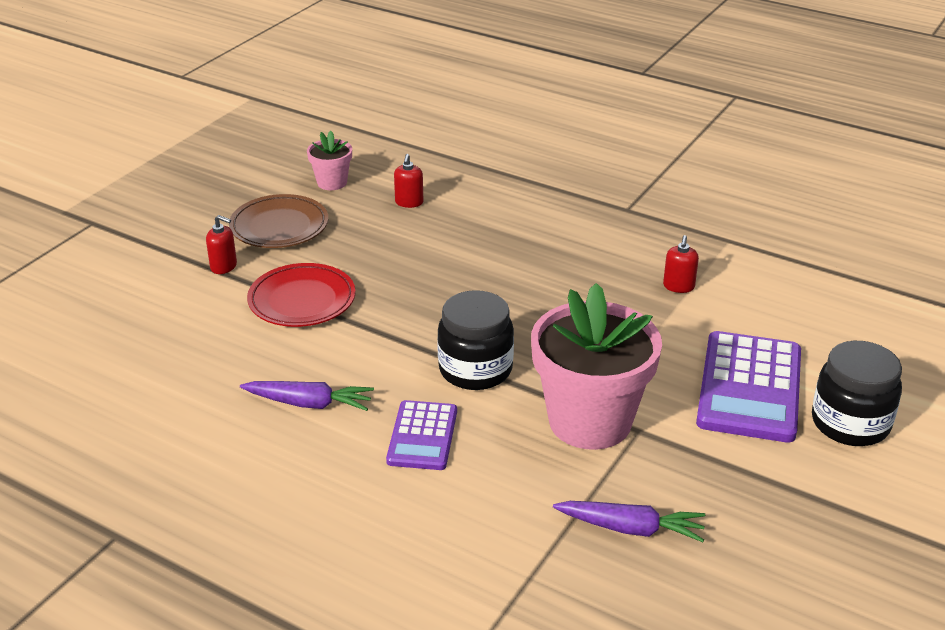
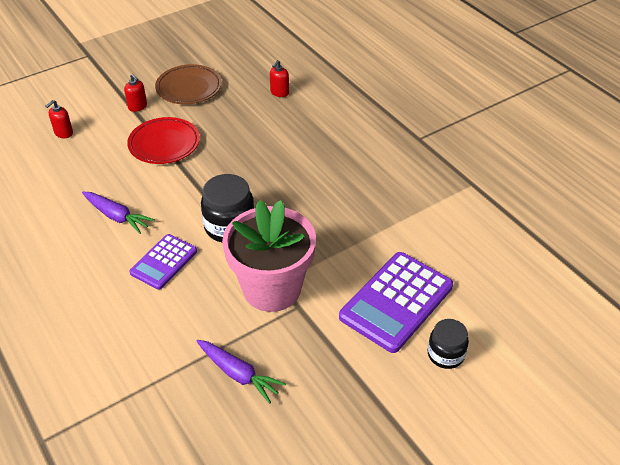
camera: 25 degrees right, 10 degrees up
pink flower pot [307,131,352,190] -> none
red soap dispenser [663,235,699,293] -> red soap dispenser moved to [45,100,73,138]
black jar [812,341,902,446] -> black jar [428,319,469,369], size x0.64

